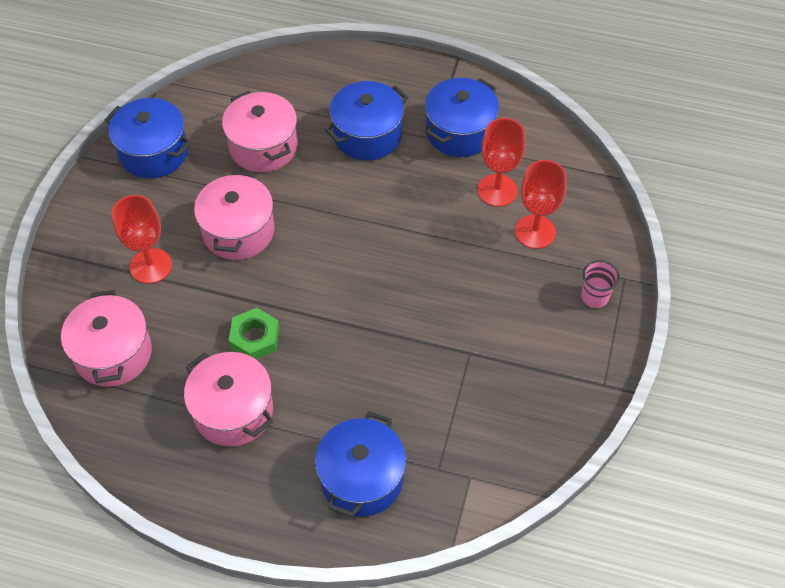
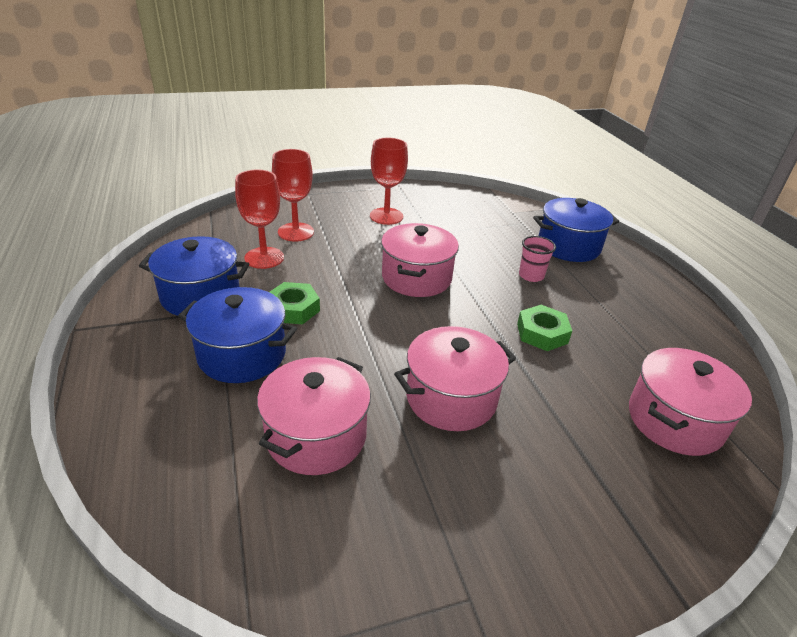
camera: 125 degrees left, 20 degrees down
blue pot [104,98,191,178] -> none
red goblet [112,195,172,284] -> red goblet moved to [370,138,408,225]
pink pot [184,352,273,447] -> pink pot moved to [381,223,459,297]
pink cup [581,260,620,308] -> pink cup moved to [519,236,556,282]
none -> green nut [269,282,320,324]

